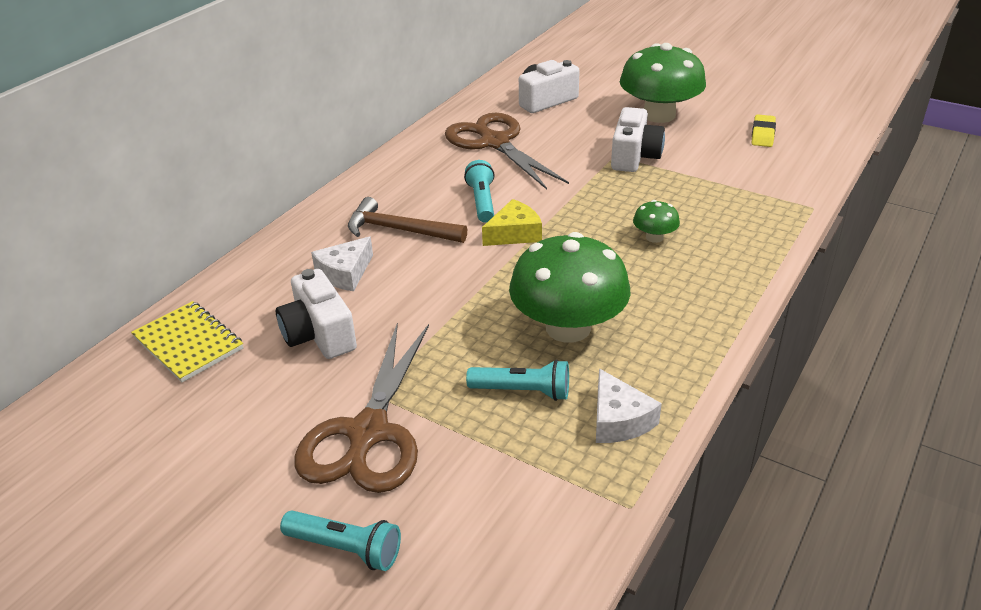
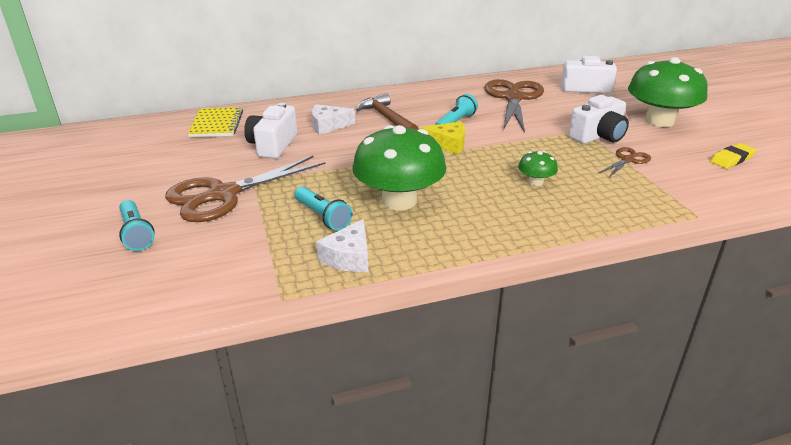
camera: 40 degrees right, 5 degrees down
none -> brown scissors [599,147,651,177]

